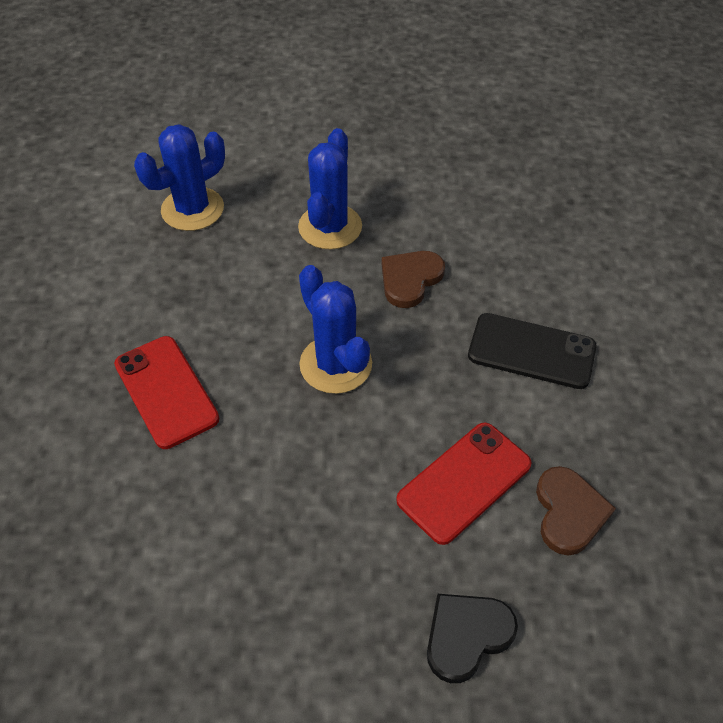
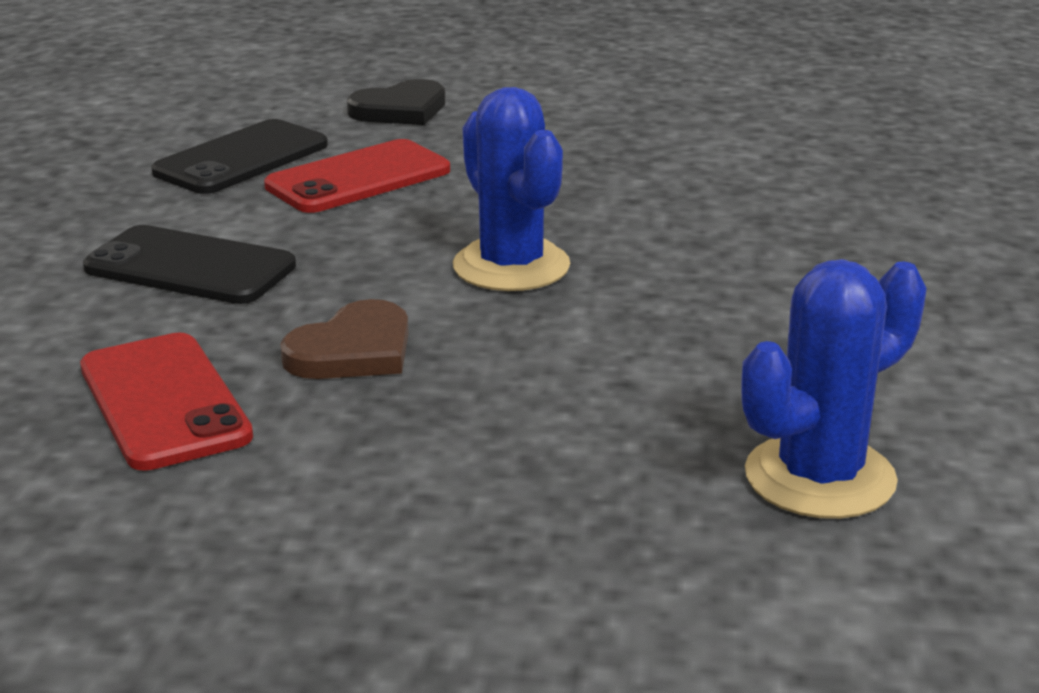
camera: 175 degrees left, 25 degrees down
red phone [114,336,219,449] -> red phone moved to [80,332,253,471]
blue cactus [298,128,362,250] -> none
brown heart [536,466,616,555] -> black phone [151,119,328,194]

